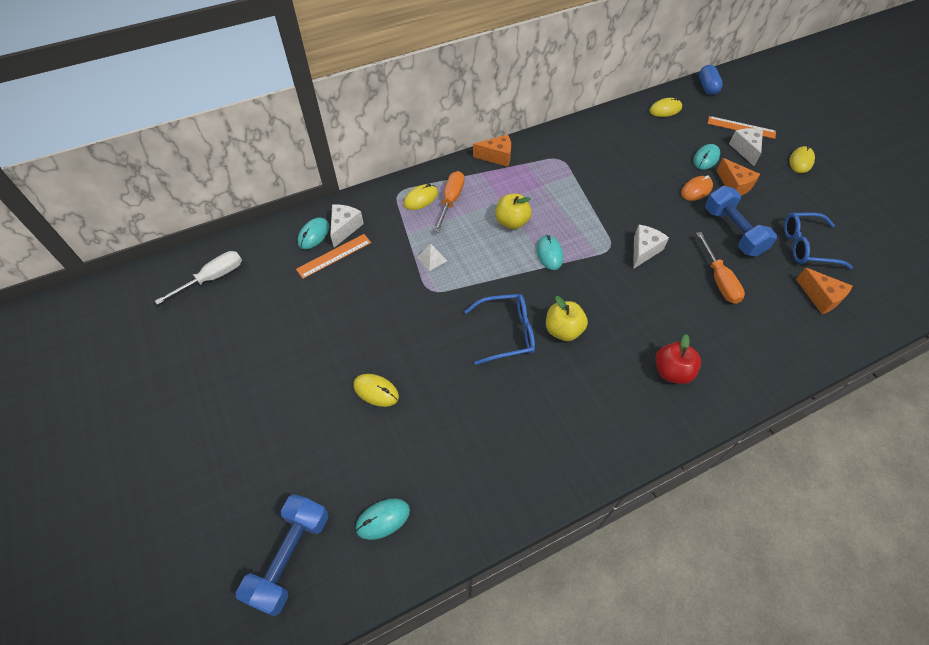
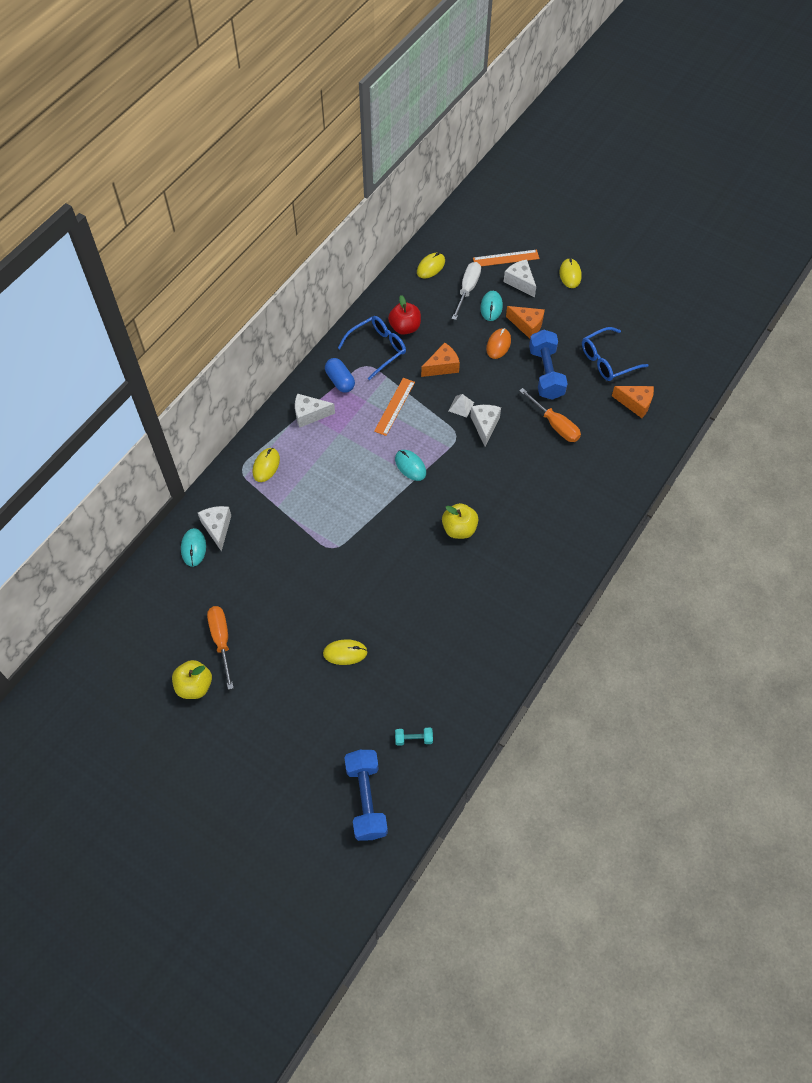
camera: 30 degrees left, 5 degrees up
white screwdriver [155,251,242,305] -> white screwdriver moved to [452,262,481,320]
orange ruler [296,234,371,279] -> orange ruler moved to [374,378,415,436]
turquoise mouse [355,499,410,540] -> turquoise dumbbell [395,728,433,746]
white pyramid [417,244,447,271] -> white pyramid moved to [449,394,474,418]
orange screwdriver [434,171,464,233] -> orange screwdriver moved to [207,606,234,690]
blue glasses [464,294,535,365] -> blue glasses moved to [338,316,406,380]
orange cheese [473,134,511,167] -> orange cheese moved to [421,342,460,377]
yellow apple [495,194,532,229] -> yellow apple moved to [172,660,212,699]
red apple [655,334,701,384] -> red apple moved to [388,295,421,335]
blue capsule [699,65,723,95] -> blue capsule moved to [325,358,355,393]
blue dumbbell [705,186,777,256] -> blue dumbbell turned 45 degrees clockwise [529,330,568,400]
none -> white cheese [295,393,335,428]

